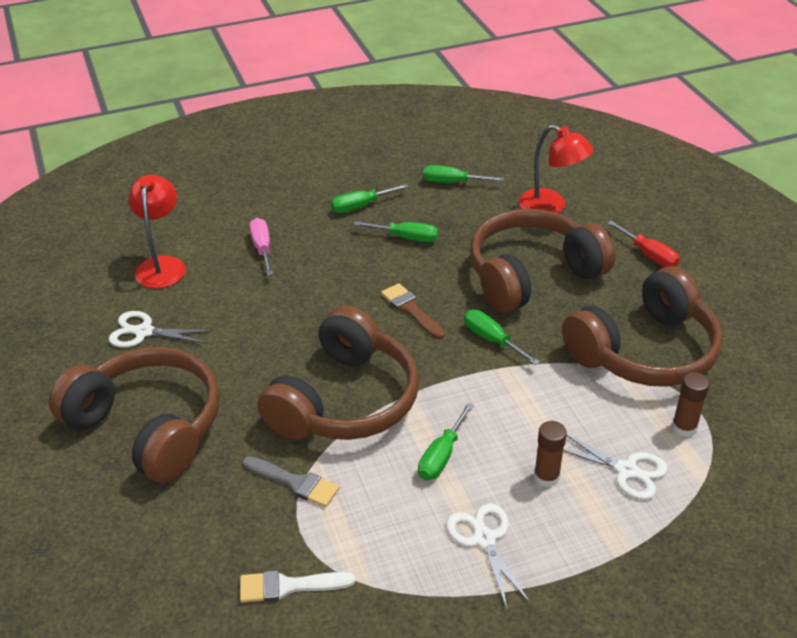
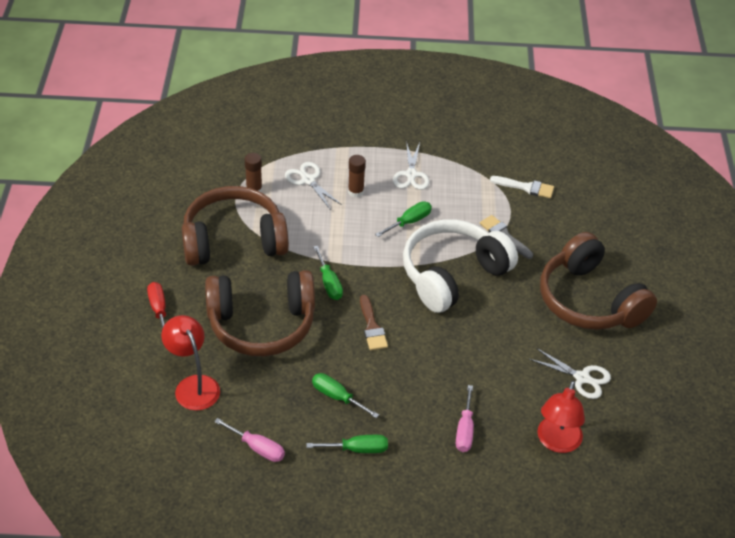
camera: 160 degrees left, 5 degrees up
brown headphones [258,306,419,440] -> white headphones [403,219,518,313]
green screwdriver [423,165,504,183] -> pink screwdriver [214,418,285,462]

